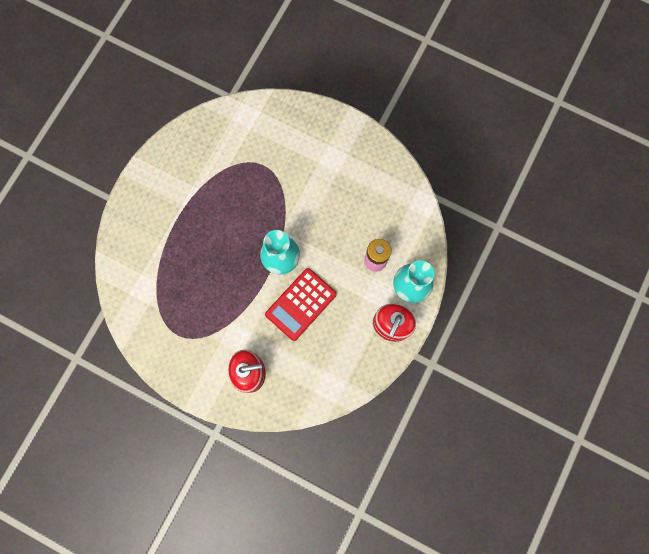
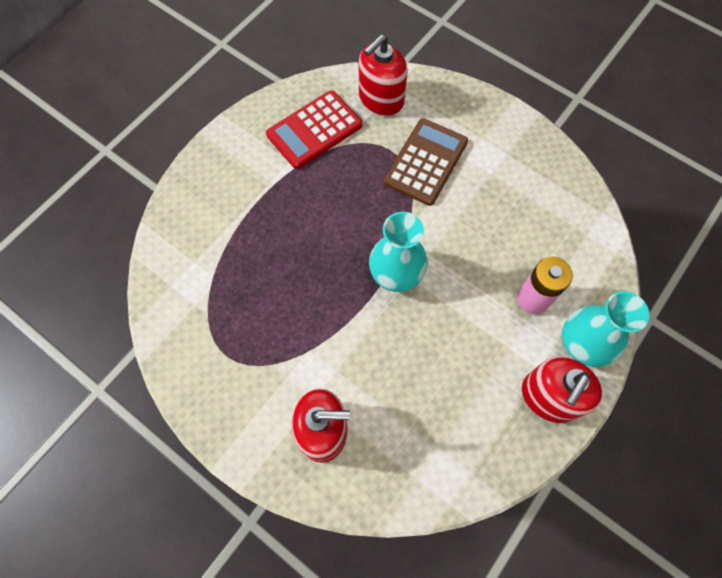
camera: 10 degrees right, 10 degrees down
red calculator [265,268,337,341] -> red calculator moved to [266,90,362,169]
none -> red soap dispenser [359,35,408,116]
none -> brown calculator [384,118,468,206]

